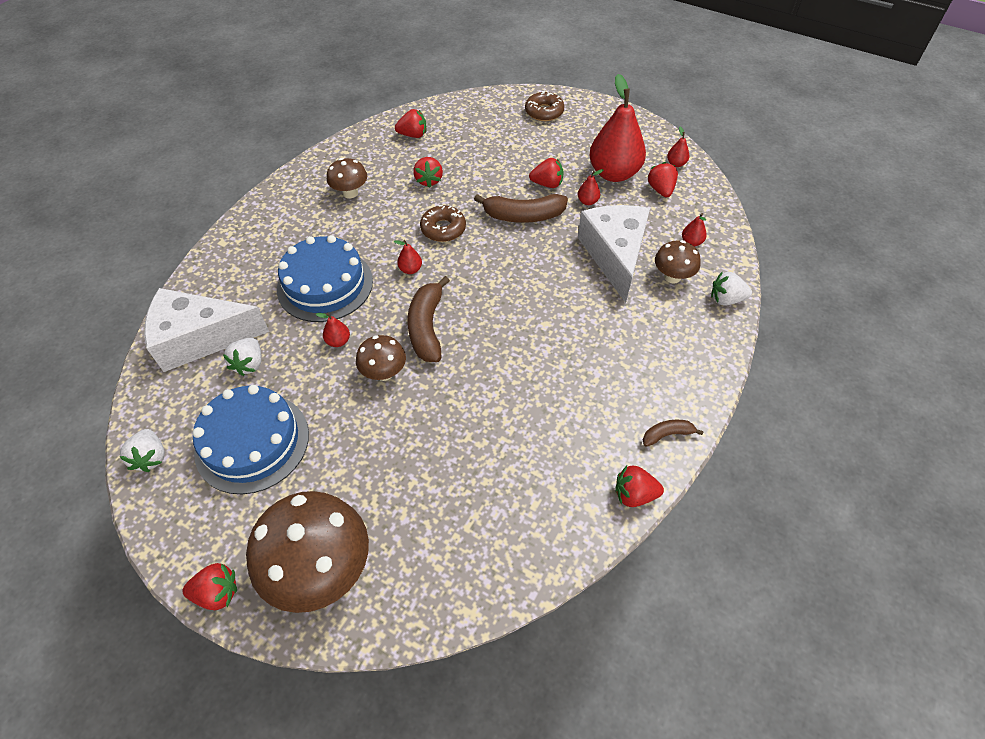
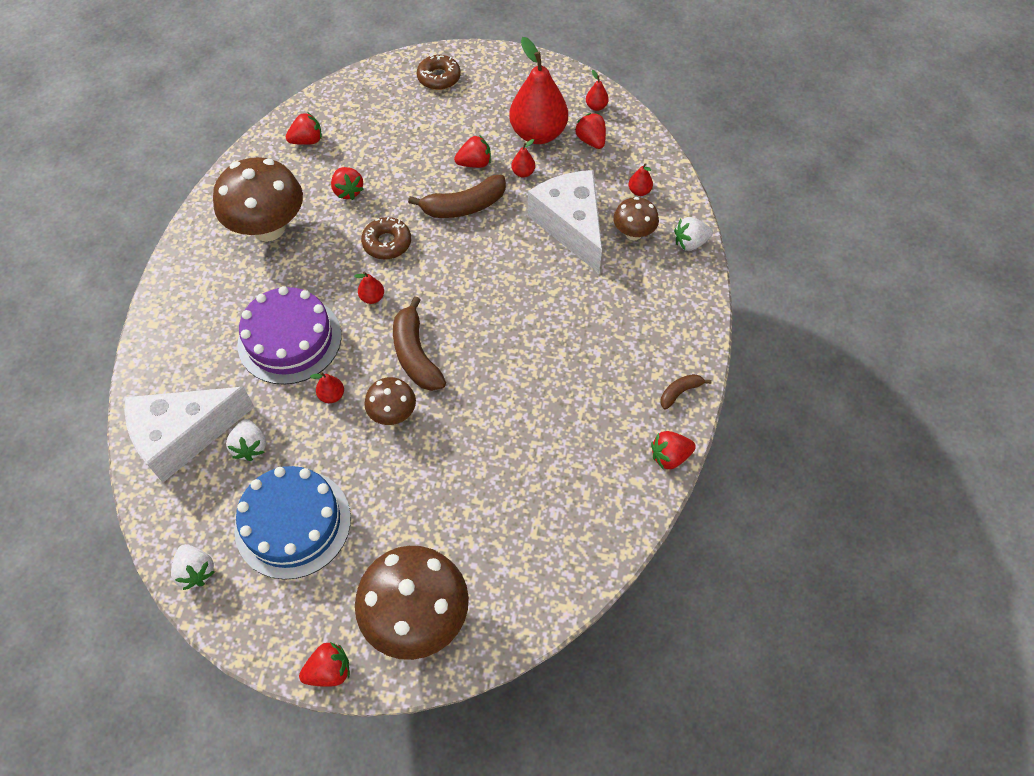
camera: 20 degrees left, 5 degrees up
blue cake [277,235,373,322] -> purple cake [237,286,341,385]
brown mushroom [327,158,367,198] -> brown mushroom [213,157,303,242], size x1.91

